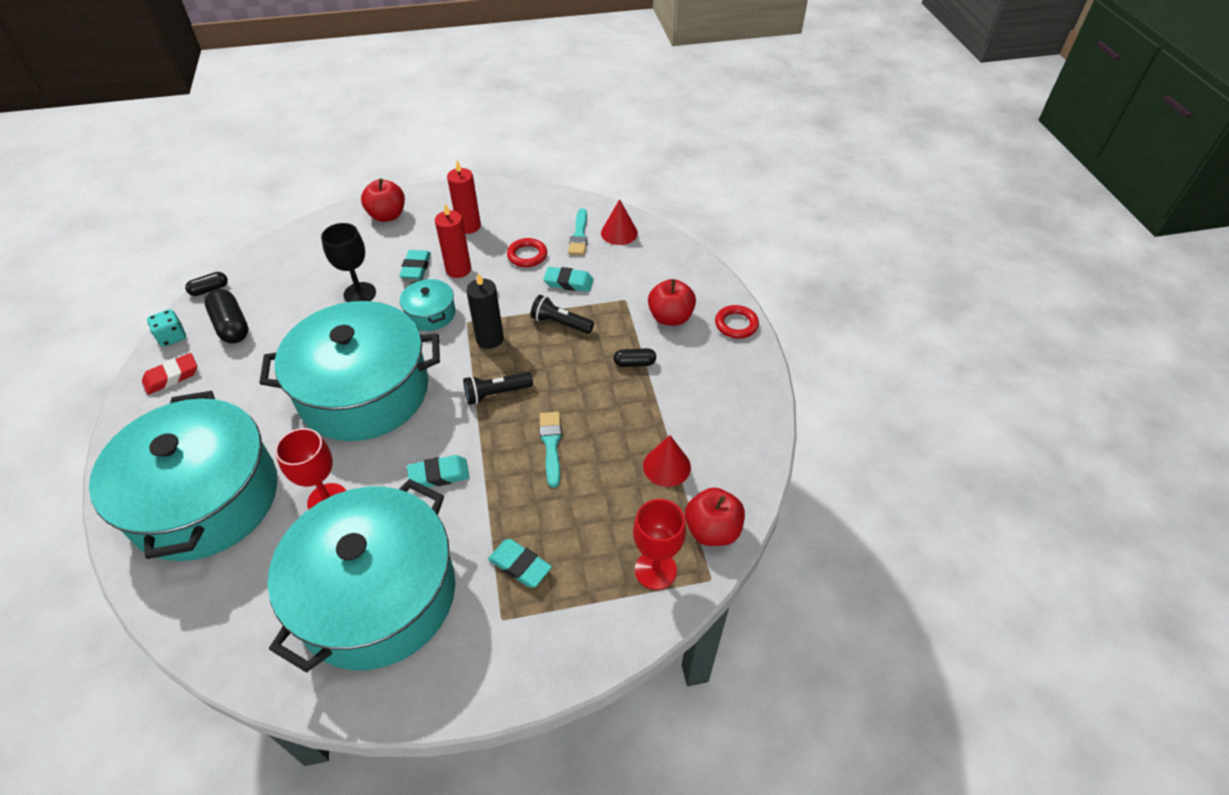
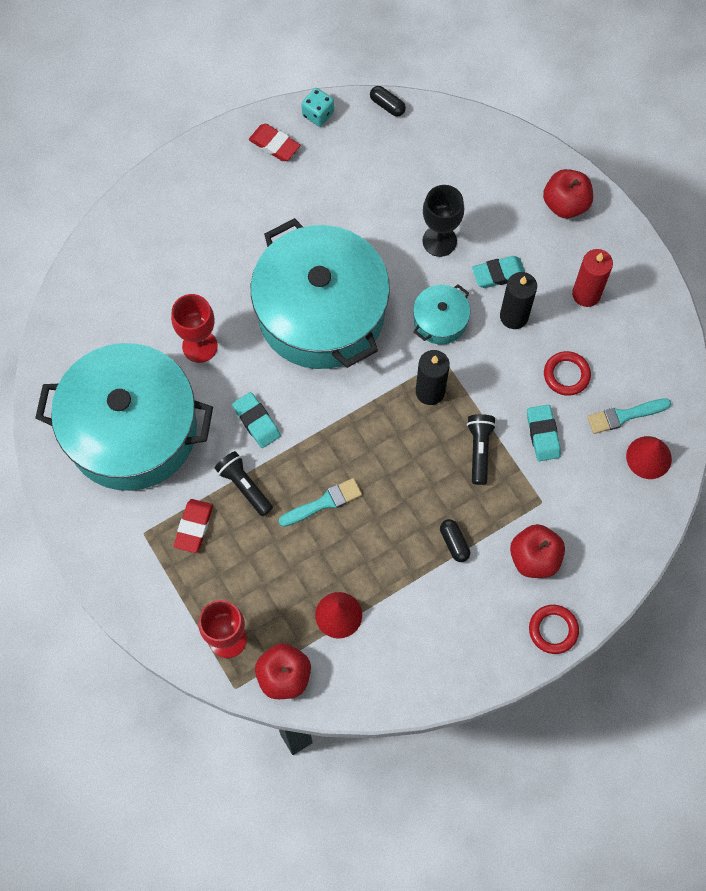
camera: 70 degrees right, 20 degrees up
turquoise pot [89,391,278,561] -> none
black capsule [204,289,248,344] -> none
red candle [435,204,471,278] -> black candle [500,272,537,329]
black flashlight [463,372,533,405] -> black flashlight moved to [215,451,273,516]
turquoise eraser [488,539,552,588] -> red eraser [174,499,213,553]

